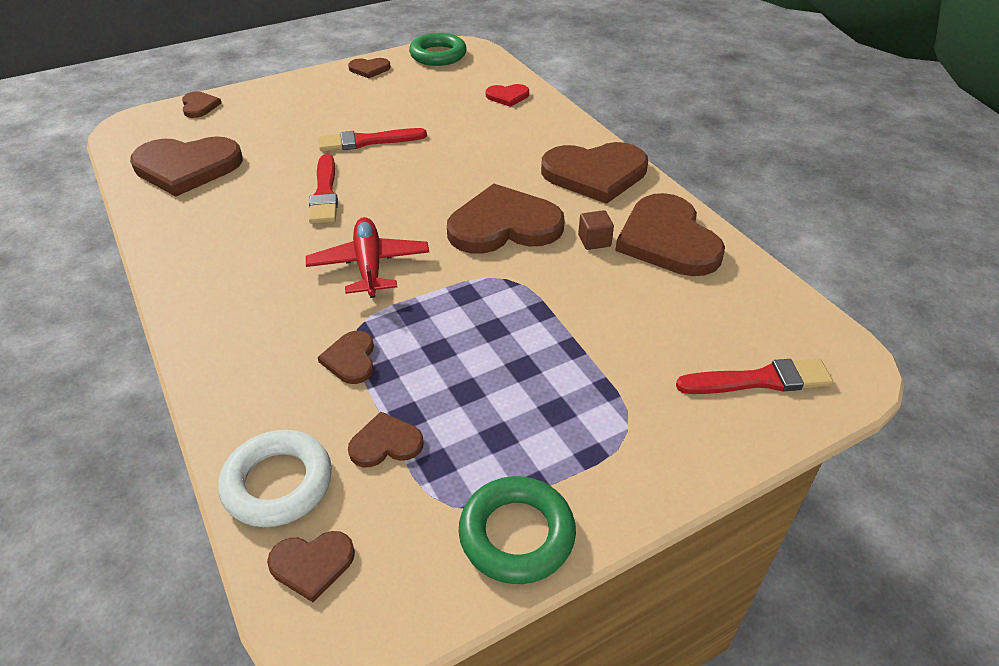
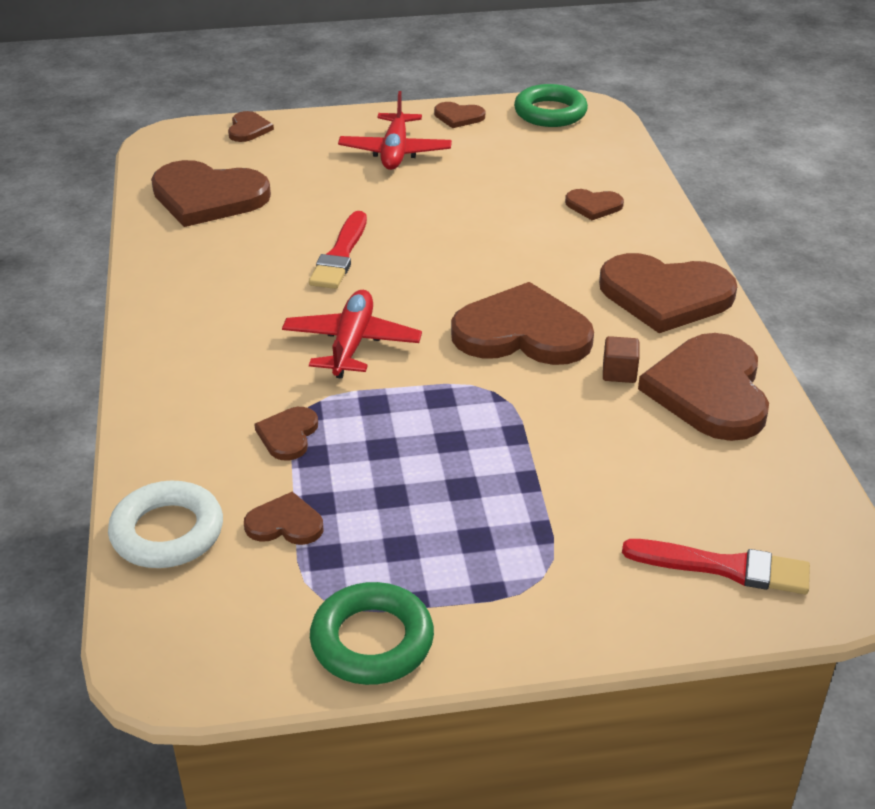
camera: 20 degrees right, 5 degrees down
brown heart [267,531,355,602] -> brown heart moved to [565,189,624,220]
red brush [319,128,427,151] -> none
red heart [486,84,529,107] -> none
none -> red plane [338,91,452,170]

